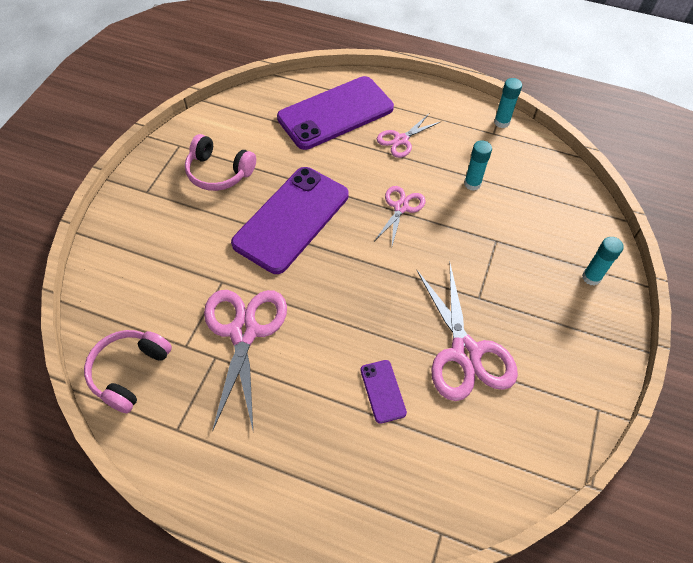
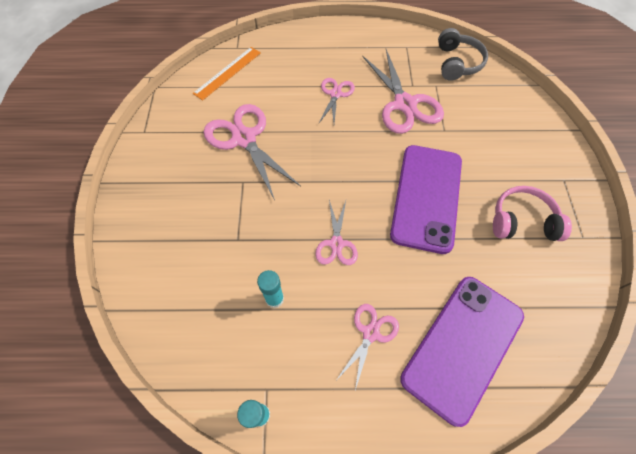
camera: 160 degrees right, 5 degrees up
pink headphones [84,330,172,413] -> grey headphones [438,28,488,81]
purple phone [361,360,407,424] -> none
turquoise glue stick [582,237,624,285] -> none
none -> orange ruler [193,47,261,101]
none -> pink scissors [319,78,355,123]

